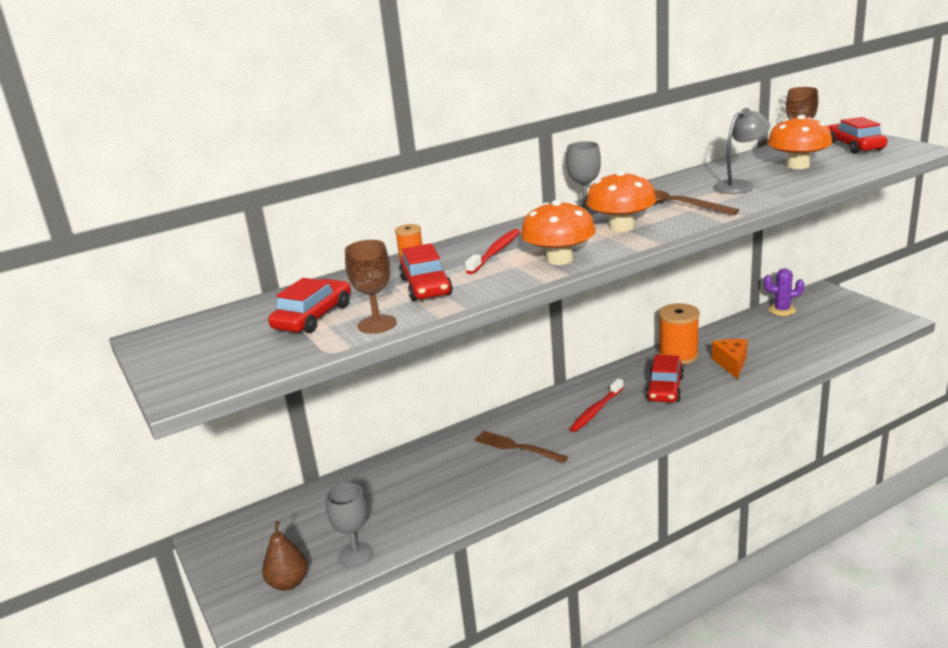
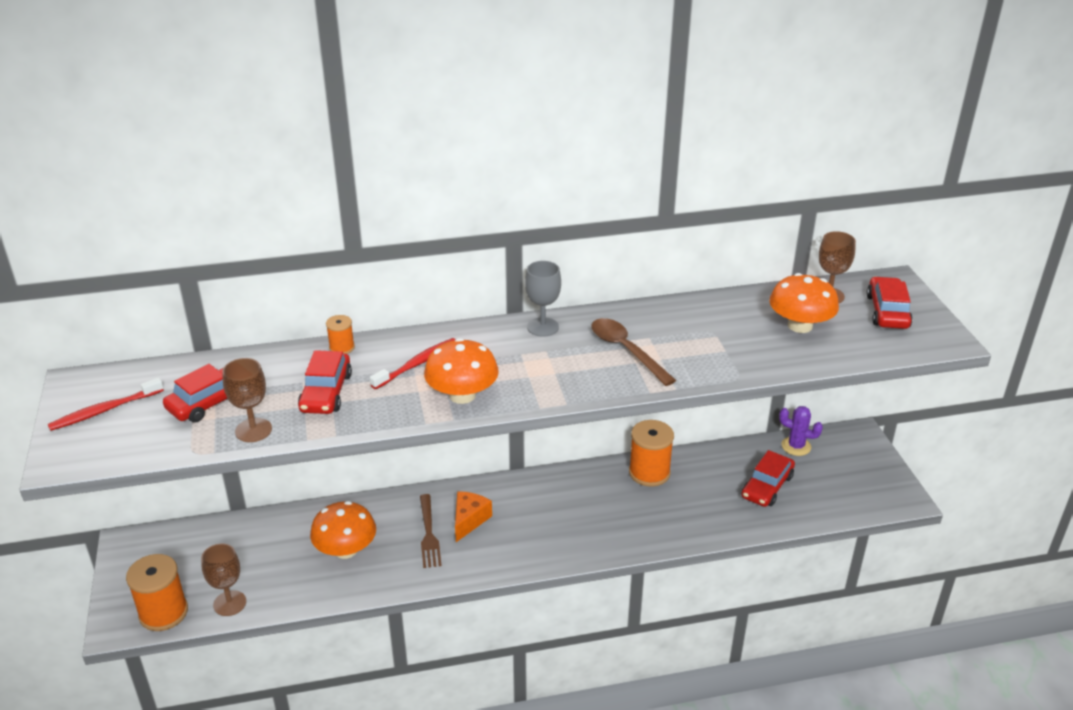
camera: 15 degrees right, 10 degrees up
brown pear [262,521,308,591] -> orange spool [126,554,188,631]
grey goblet [326,483,374,567] -> brown goblet [201,543,246,616]
brown fork [474,431,568,463] -> brown fork turned 150 degrees counterclockwise [420,494,442,568]
red toothbrush [570,379,624,432] -> red toothbrush moved to [48,378,164,431]
orange mushroom [586,170,657,232] -> orange mushroom moved to [310,501,376,559]
red car [646,355,684,403] -> red car moved to [742,450,795,507]
orange cheese [712,339,747,379] -> orange cheese moved to [455,491,492,542]
grey lamp [713,108,770,194] -> none

